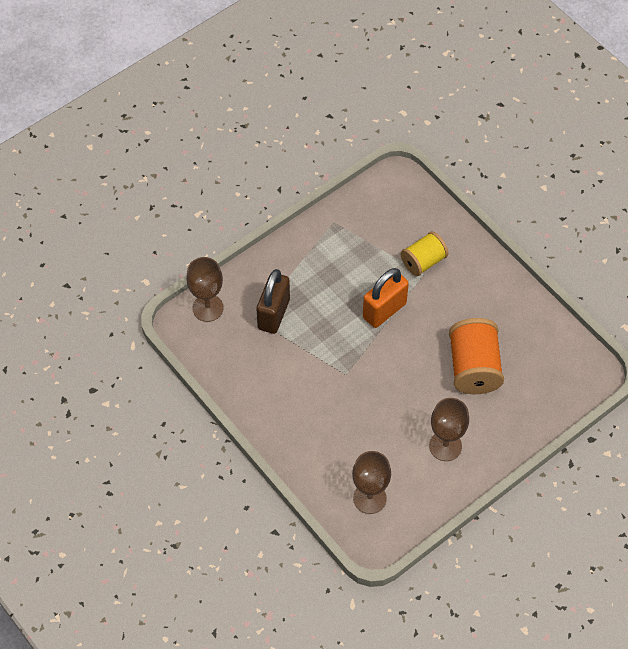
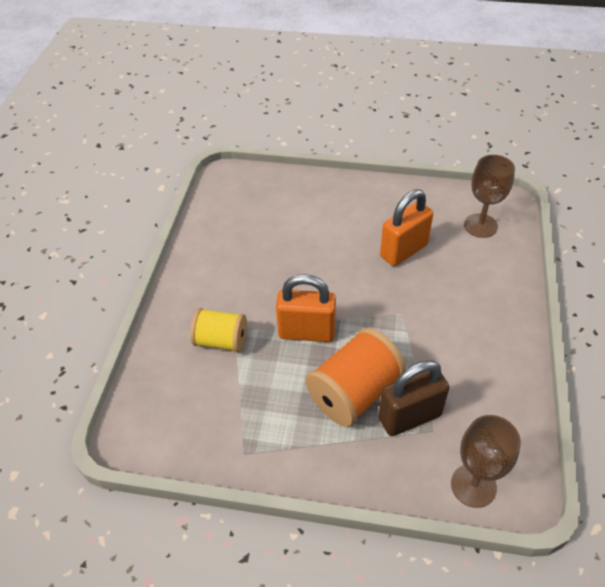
camera: 130 degrees left, 10 degrees down
brown goblet [429,398,469,461] -> none
orange spool [449,318,504,394] -> orange spool moved to [305,328,406,427]
none -> orange padlock [380,189,433,266]

